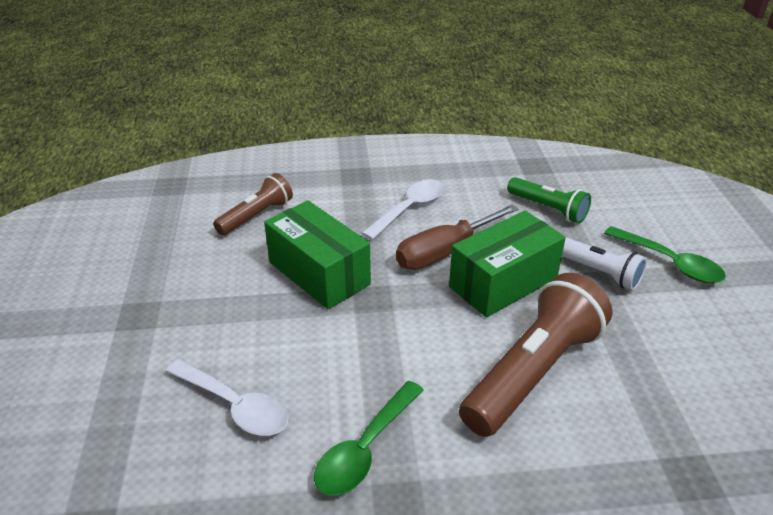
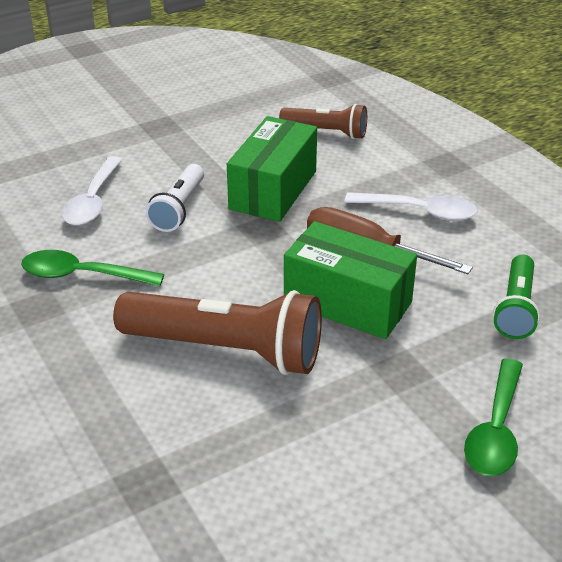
camera: 65 degrees right, 0 degrees up
white flashlight [562,237,647,290] -> white flashlight moved to [146,164,204,232]

